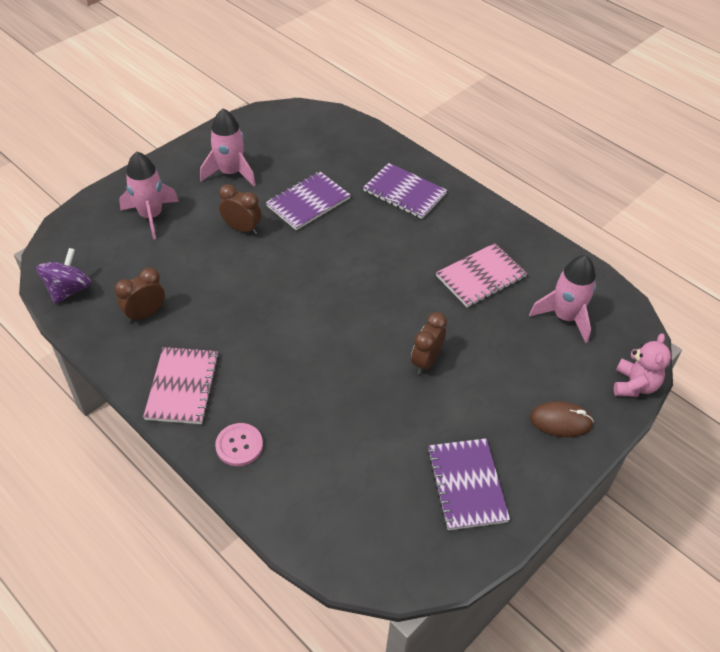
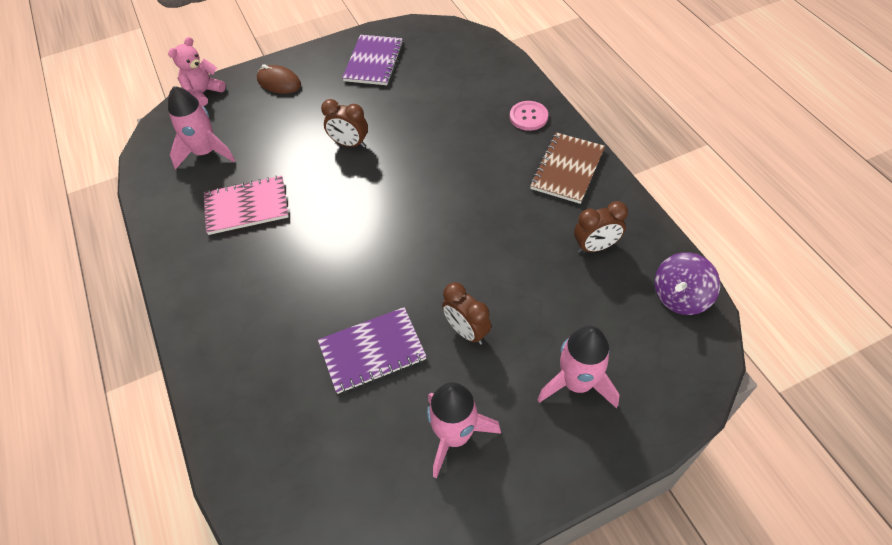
camera: 155 degrees left, 5 degrees up
pink notebook [143,347,219,424] -> brown notebook [530,133,605,204]
purple notebook [363,163,447,219] -> none
brown clock [411,312,447,375] -> brown clock turned 60 degrees clockwise [321,99,368,148]

